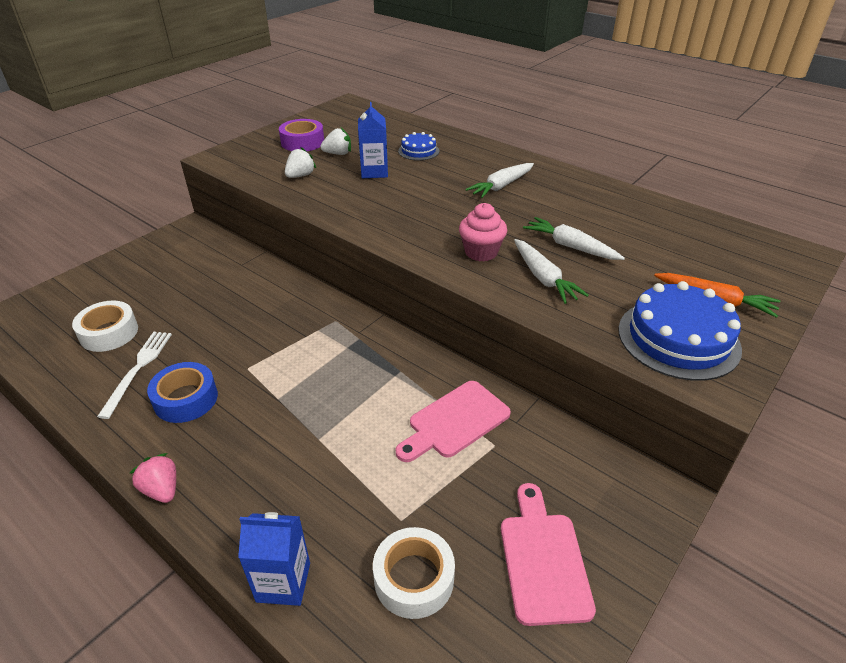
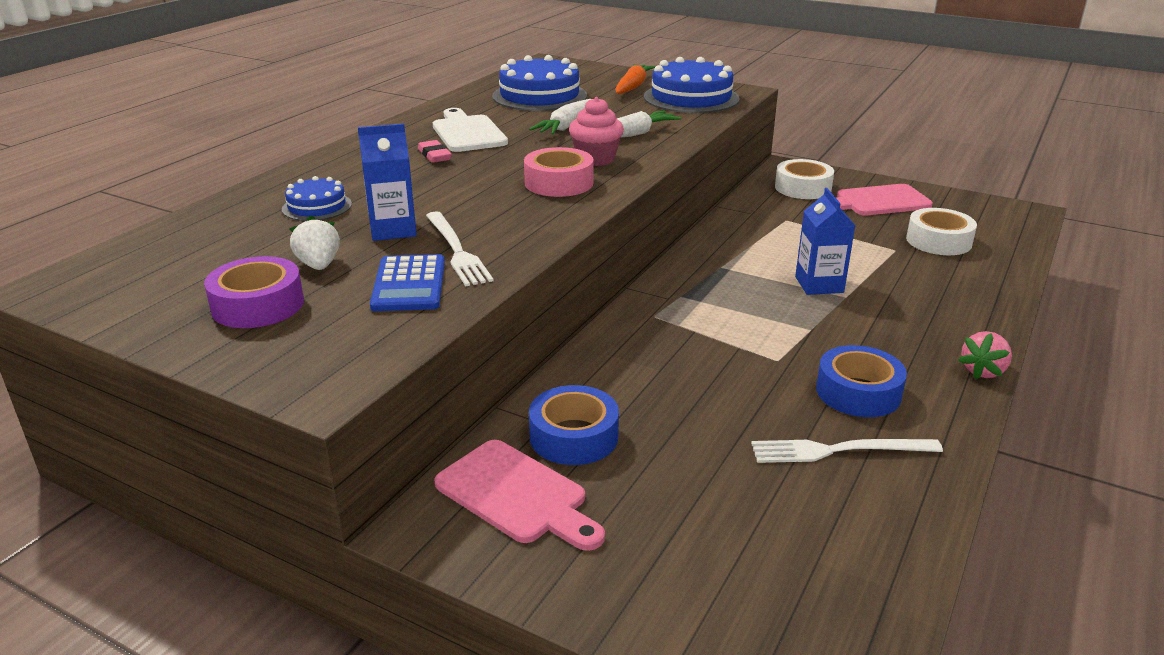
camera: 100 degrees left, 10 degrees down
white tape [72,301,138,352] -> white tape moved to [775,159,834,199]
blue carton [238,512,310,606] -> blue carton moved to [795,188,855,295]
white strawberry [285,147,316,178] -> blue calculator [370,254,445,311]
pink cutting board [396,381,511,462] -> pink cutting board moved to [434,440,605,551]
white carrot [465,163,534,198] -> pink eraser [418,140,452,163]
none -> white fork [426,211,494,286]
none -> white cutting board [433,108,508,152]
none -> blue cake [492,55,587,111]
none -> pink tape [524,147,594,197]
none -> blue tape [529,385,619,465]

